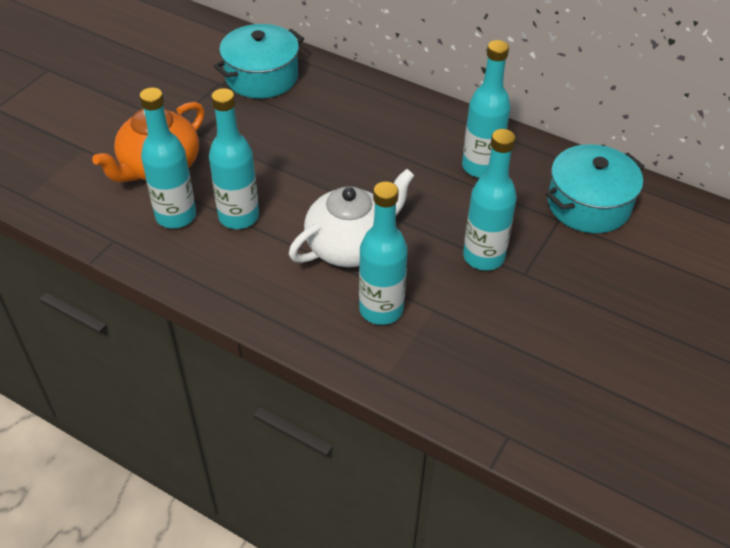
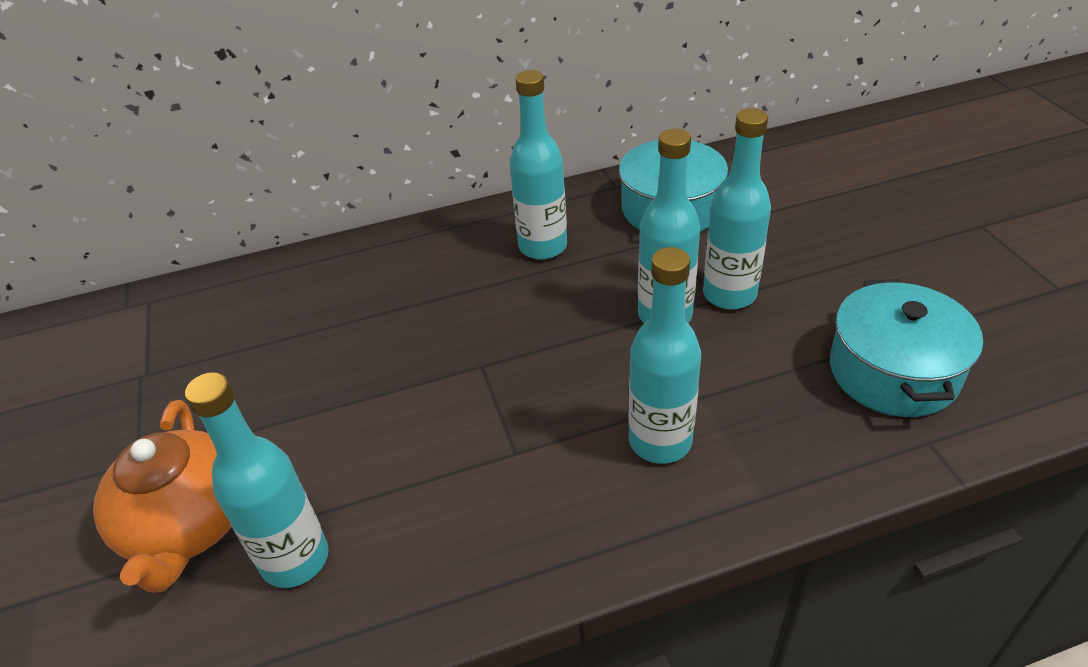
camera: 45 degrees left, 5 degrees down
turquoise bottle [209,88,259,229] -> turquoise bottle moved to [703,108,771,309]
turquoise pot [214,24,304,99] -> turquoise pot moved to [830,279,983,417]
white teapot [289,169,415,267] -> none

